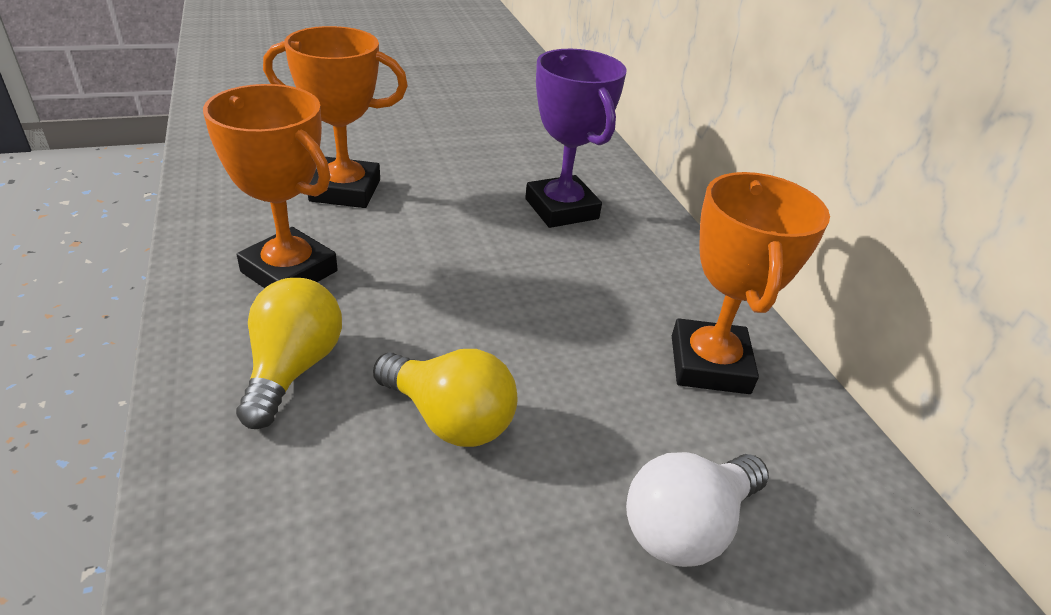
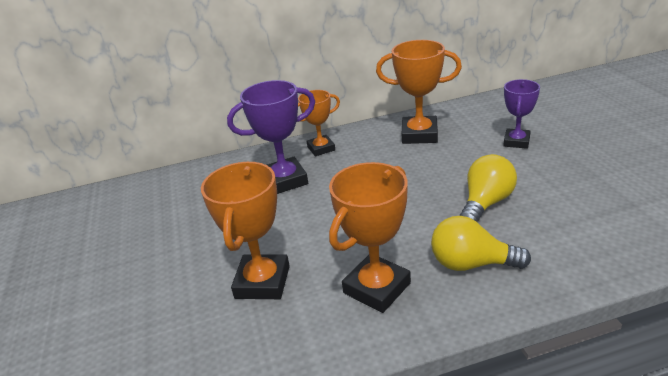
camera: 80 degrees left, 5 degrees down
white light bulb [626,452,769,567] -> purple trophy [503,79,540,149]
none -> orange trophy [298,90,340,156]

